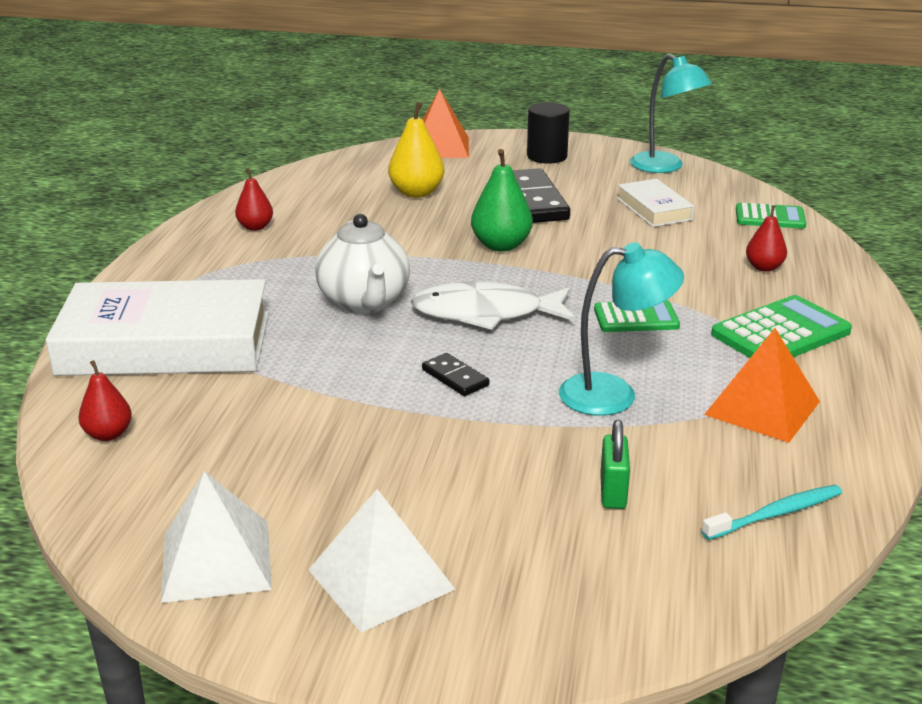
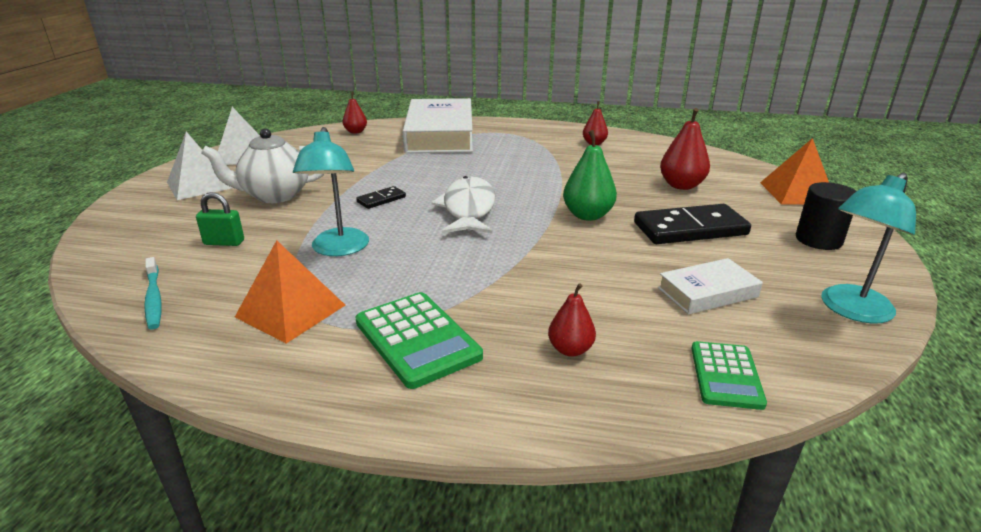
camera: 90 degrees right, 0 degrees up
white teapot [315,214,410,314] -> white teapot moved to [201,128,324,203]
yellow pear [388,102,444,198] -> red pear [660,108,710,190]
green calculator [594,300,680,332] -> none

